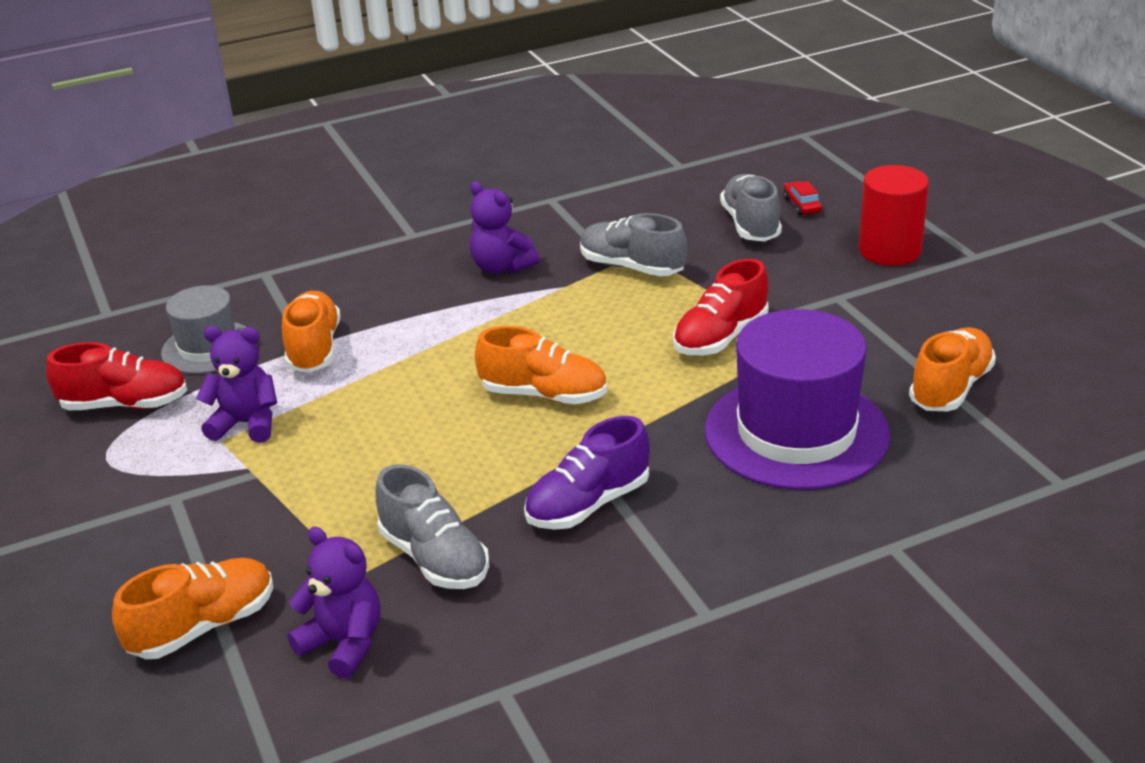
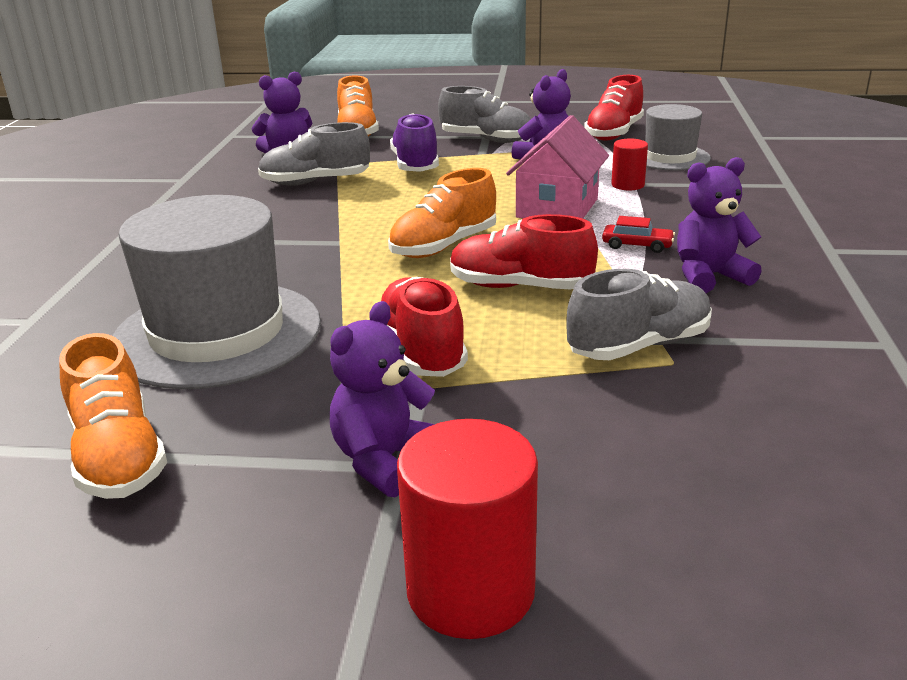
camera: 120 degrees right, 5 degrees down
orange shoe [282,291,341,373] -> red cylinder [611,139,648,191]
purple shoe [524,416,650,530] -> purple shoe moved to [390,113,439,172]
purple hat [705,309,890,490] -> grey hat [112,195,321,389]
grey shoe [720,174,782,241] -> grey shoe moved to [438,86,531,143]
red car [784,181,822,215] -> red car moved to [602,216,675,253]
none -> purple teddy bear [330,301,435,497]
none -> red shoe [450,214,598,289]
none -> pink house [506,115,609,219]

